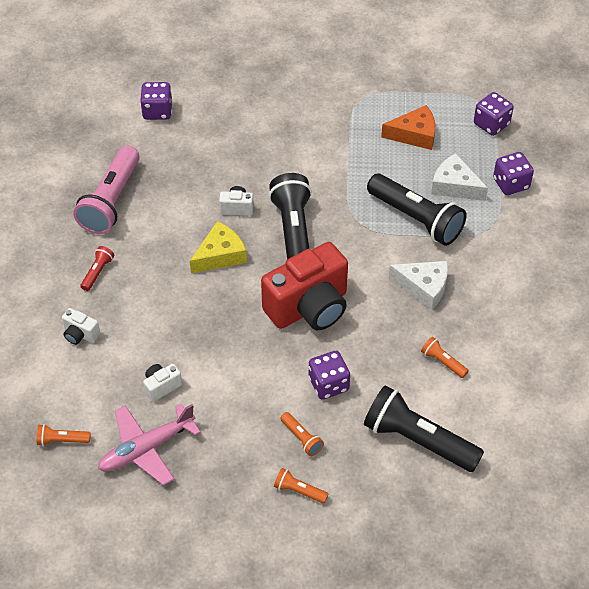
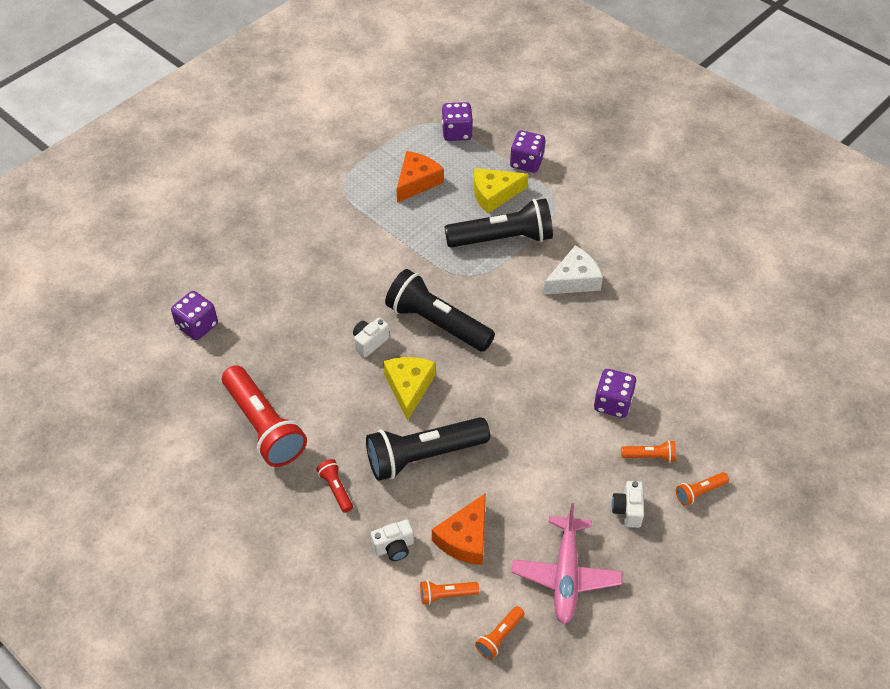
camera: 50 degrees left, 0 degrees up
pink flashlight [73,146,140,234] -> red flashlight [222,365,307,467]
white camera [143,364,182,402] -> white camera moved to [612,481,644,528]
red camera [261,242,348,330] -> none
black flashlight [364,385,484,472] -> black flashlight moved to [366,417,490,481]
orange flashlight [421,337,469,378] -> orange flashlight moved to [420,580,479,605]
white cheese [431,153,488,201] -> yellow cheese [474,168,529,214]
none -> orange cheese [432,493,486,565]

